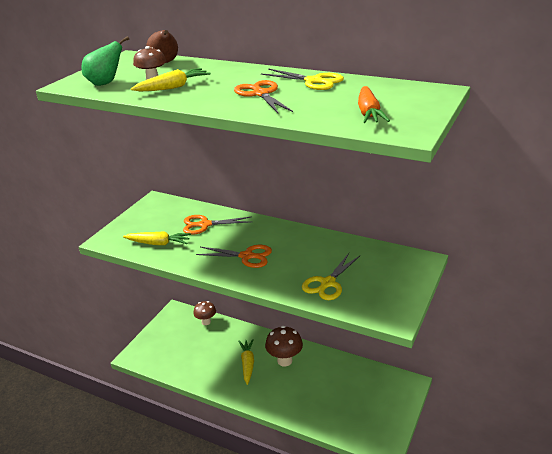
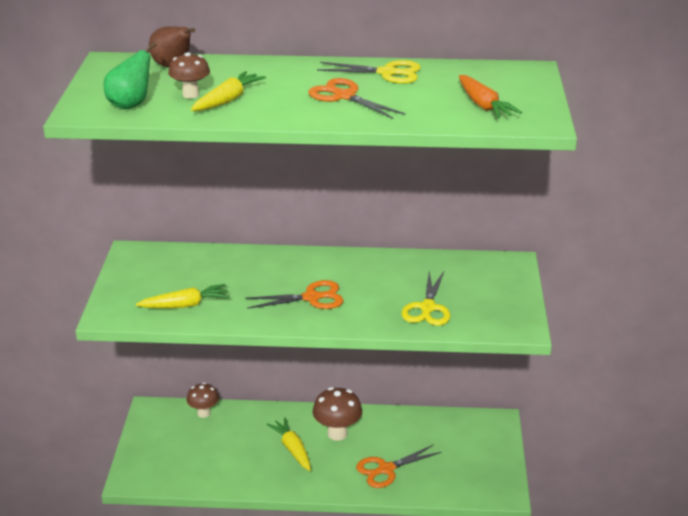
camera: 25 degrees left, 0 degrees up
orange scissors [183,215,251,235] -> orange scissors moved to [356,444,441,488]

